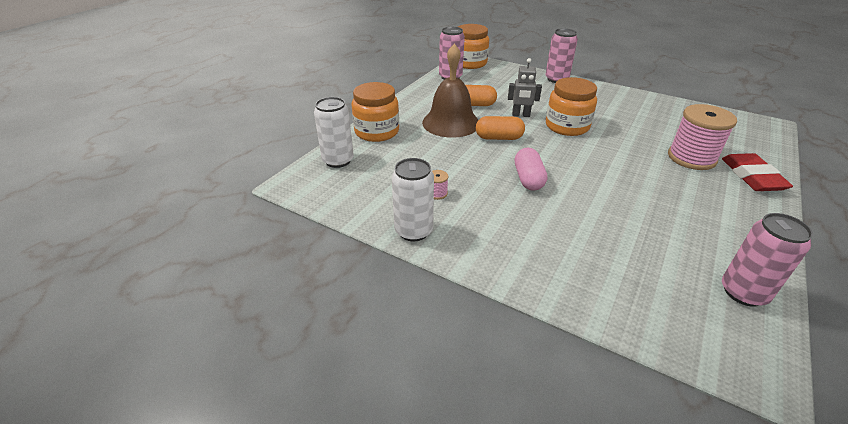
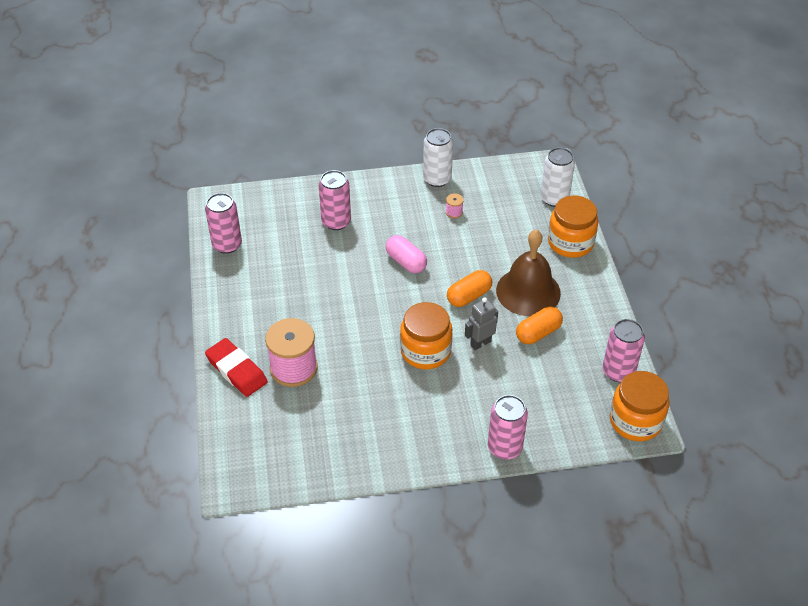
camera: 140 degrees right, 10 degrees up
none -> pink can [319,170,351,230]

